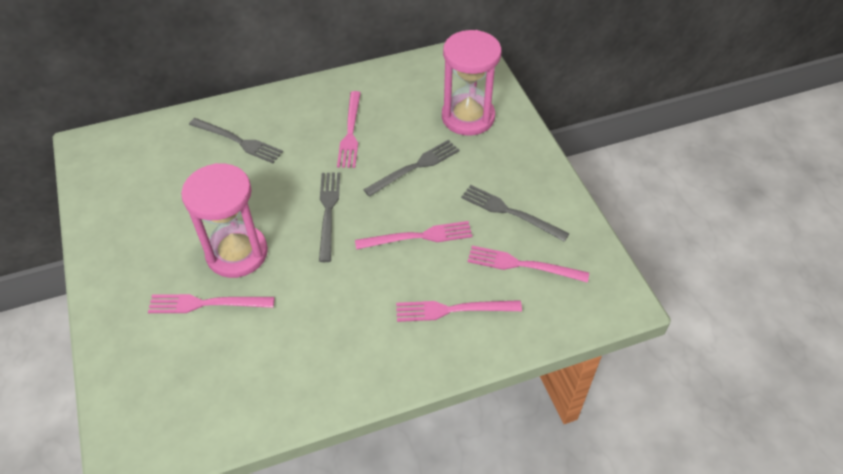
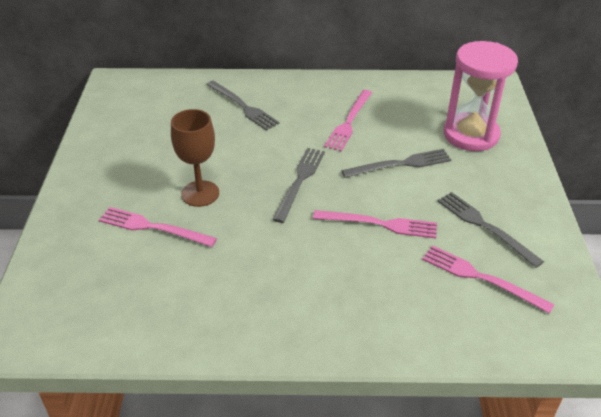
camera: 20 degrees right, 10 degrees down
pink hourglass [181,163,268,278] -> brown goblet [171,109,219,207]
pink fork [396,300,522,322] -> none

